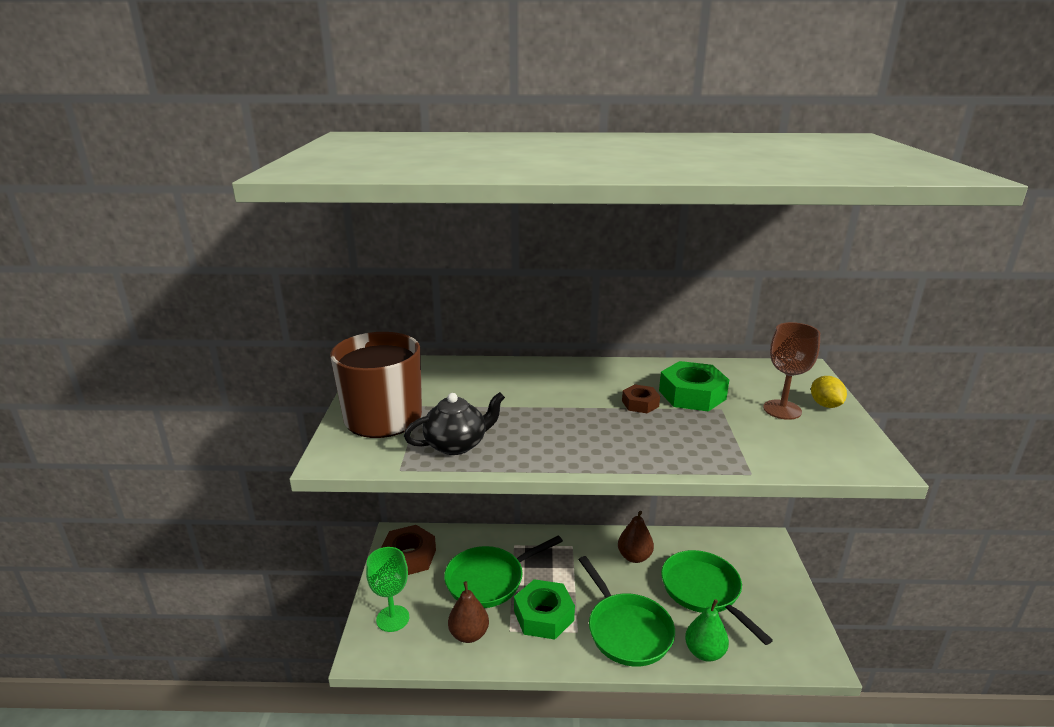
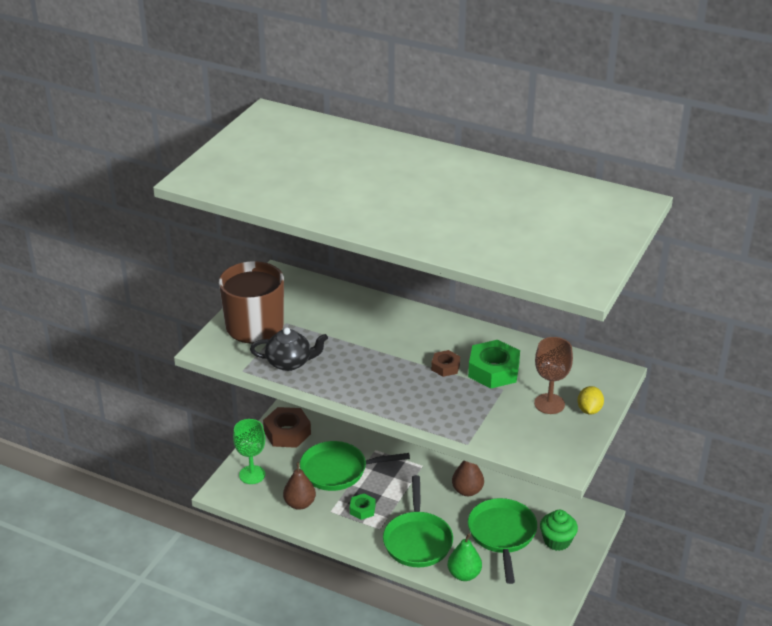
camera: 25 degrees right, 10 degrees up
green nut [514,579,575,639] -> green nut [350,493,375,520], size x0.55
none -> green cupcake [540,510,578,551]

